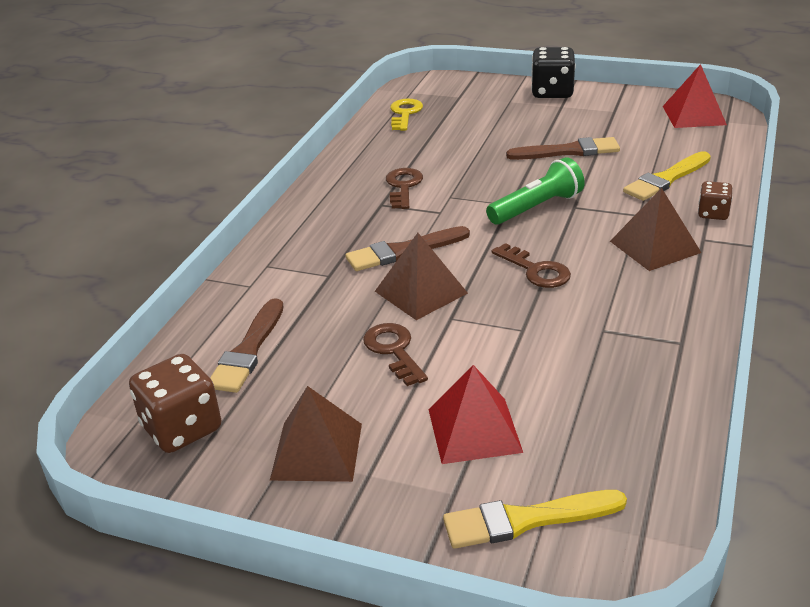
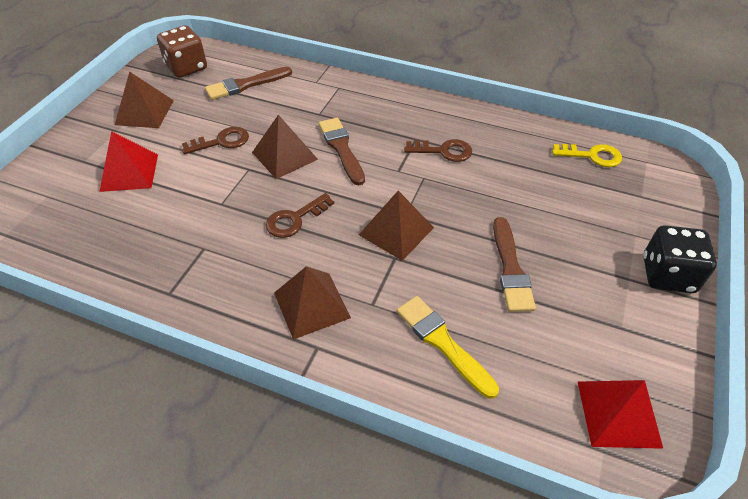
camera: 90 degrees right, 15 degrees up
brown brush [210,298,284,393] -> brown brush turned 45 degrees counterclockwise [205,67,292,100]
yellow brush [443,490,627,549] -> none
green flashlight [486,157,585,225] -> brown pyramid [359,191,434,261]
brown dice [698,181,732,220] -> none

